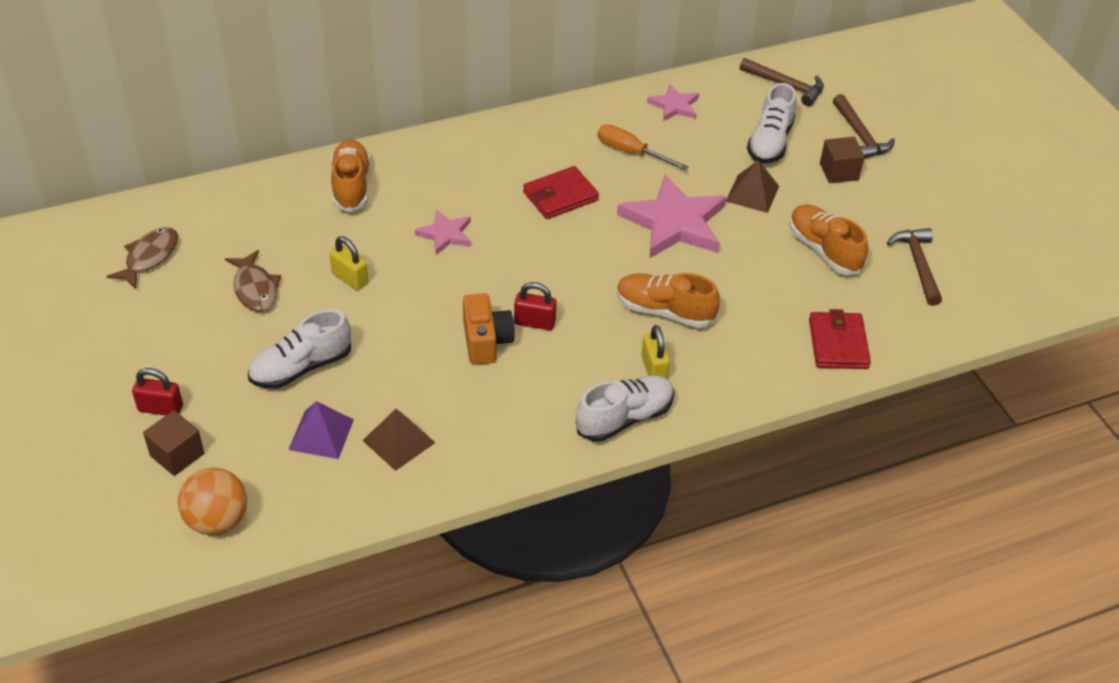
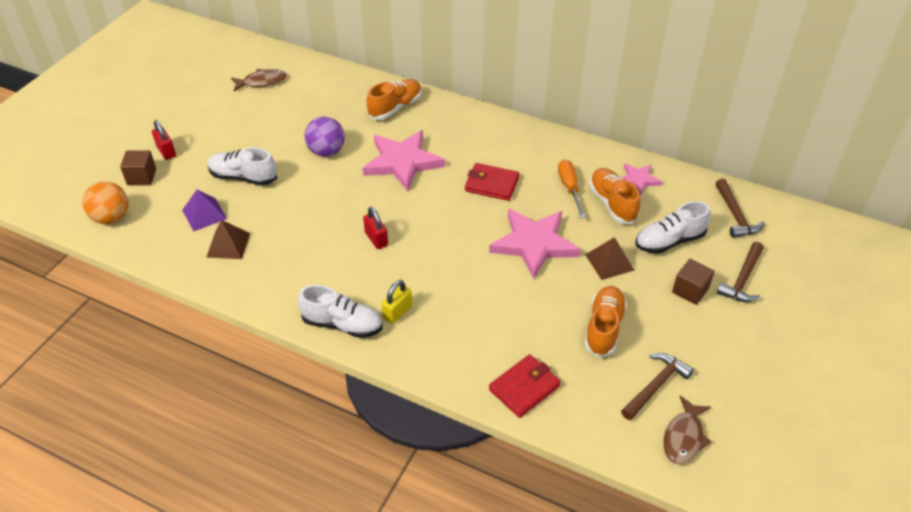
camera: 50 degrees right, 0 degrees up
brown fish [225,250,281,312] -> brown fish moved to [664,396,711,464]
yellow padlock [329,236,368,290] -> purple ball [305,117,345,157]
pink star [415,210,471,255] -> pink star [362,130,445,191], size x1.92
orange camera [463,293,515,365] -> none
orange shoe [617,273,720,328] -> orange shoe moved to [589,168,640,224]

